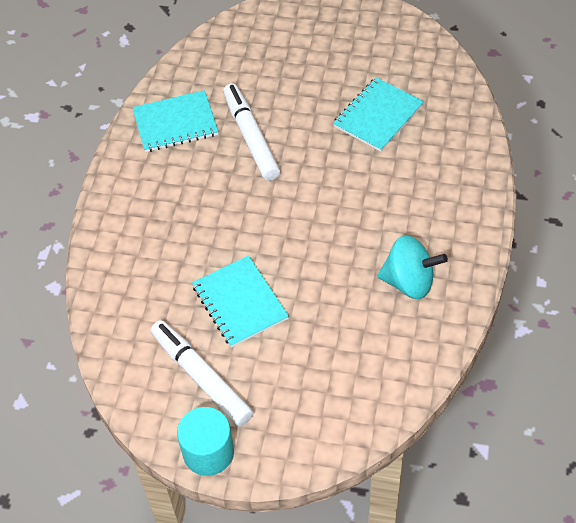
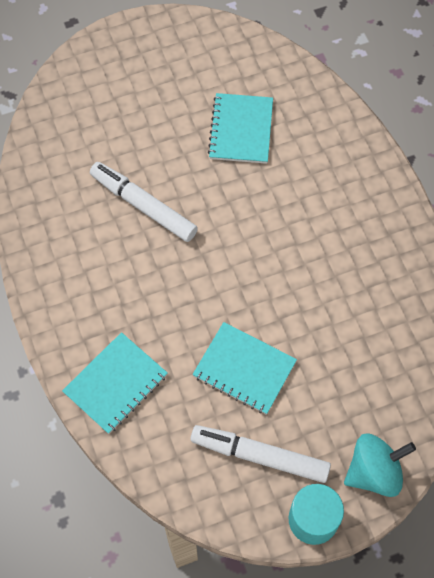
camera: 35 degrees left, 10 degrees up
turquoise notebook [132,90,219,152] -> turquoise notebook moved to [62,332,168,434]
turquoise spinning top [377,235,448,299] -> turquoise spinning top moved to [344,434,416,497]

